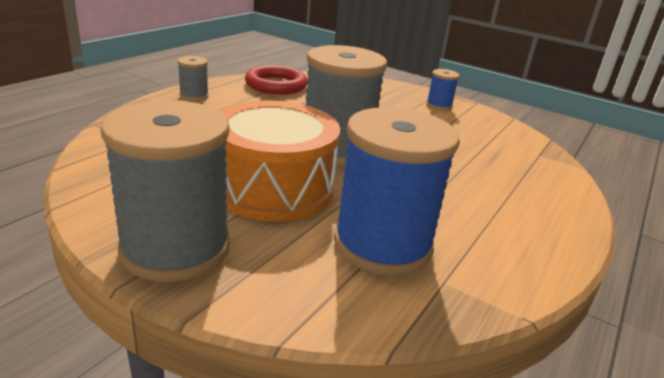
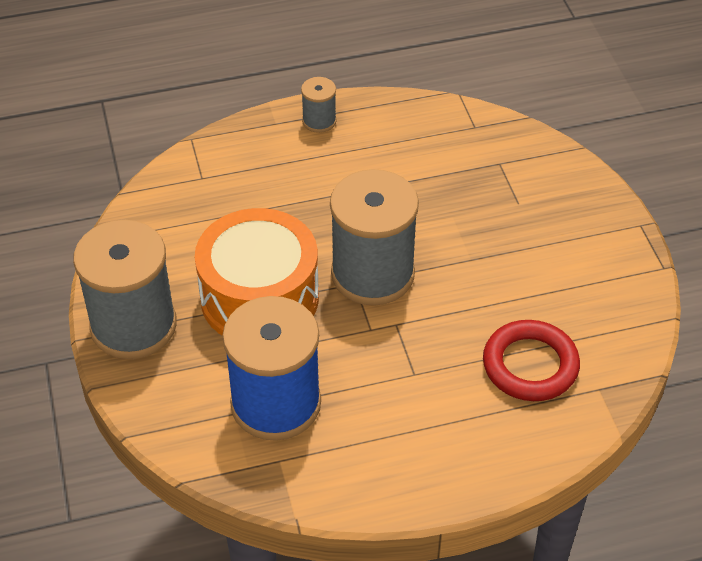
camera: 45 degrees right, 20 degrees up
red ring [245,65,307,95] -> red ring moved to [483,320,580,401]
blue spool [426,69,460,110] -> none

